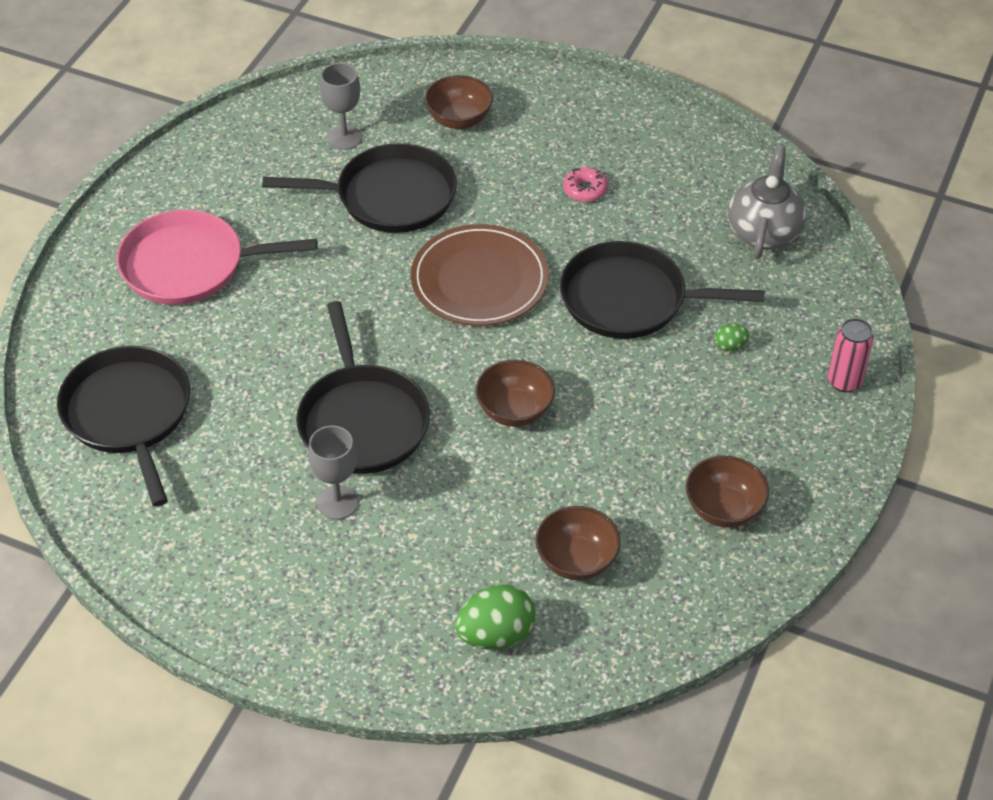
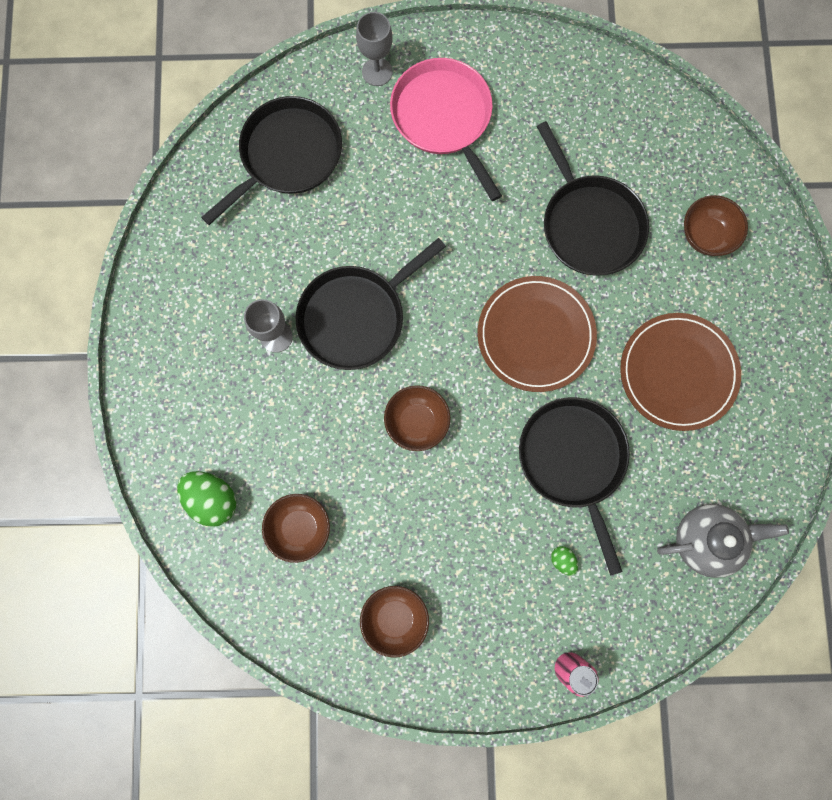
camera: 65 degrees right, 30 degrees up
grey goblet [320,63,362,150] -> grey goblet moved to [356,12,393,86]
pink donut [563,167,608,202] -> brown plate [620,313,741,431]

